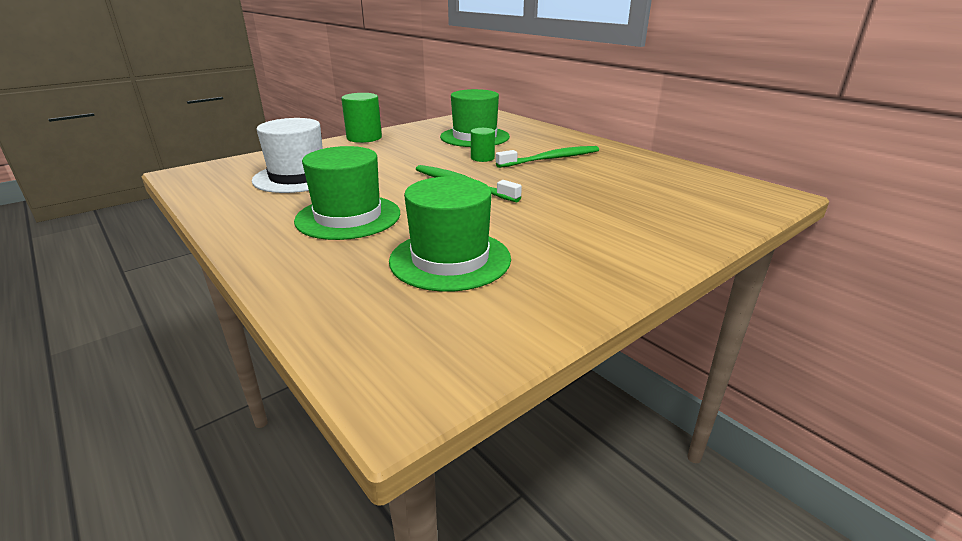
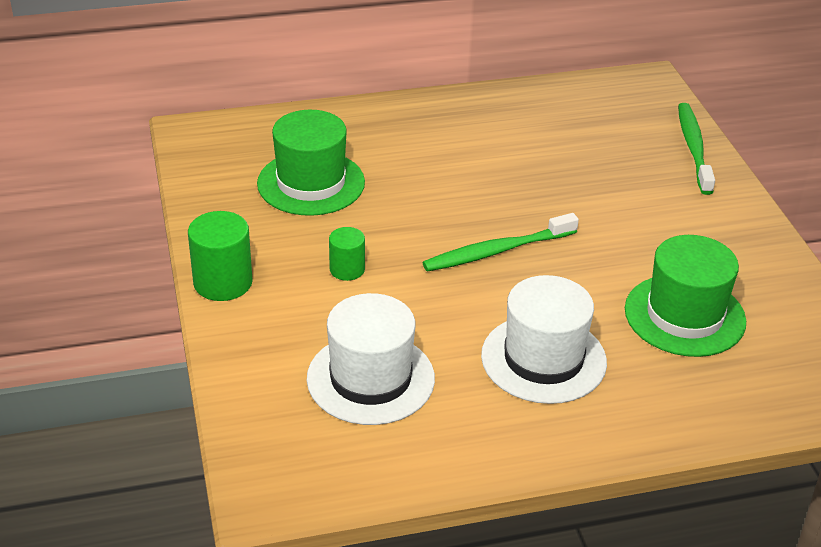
camera: 65 degrees left, 10 degrees up
green hat [294,146,400,240] -> white hat [481,275,607,404]
green cylinder [471,128,495,162] -> green cylinder moved to [329,227,365,281]
green toothbrush [496,146,599,168] -> green toothbrush moved to [678,103,715,195]

